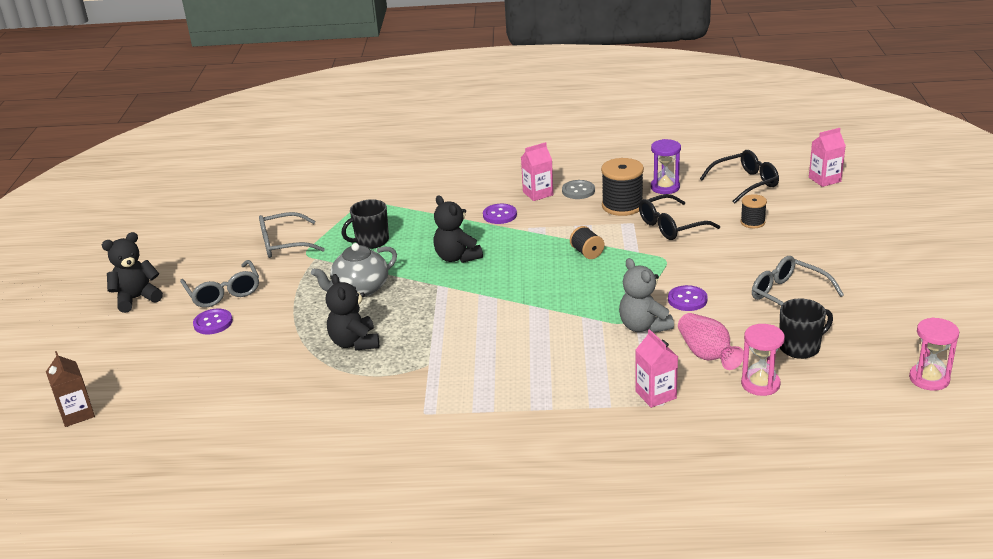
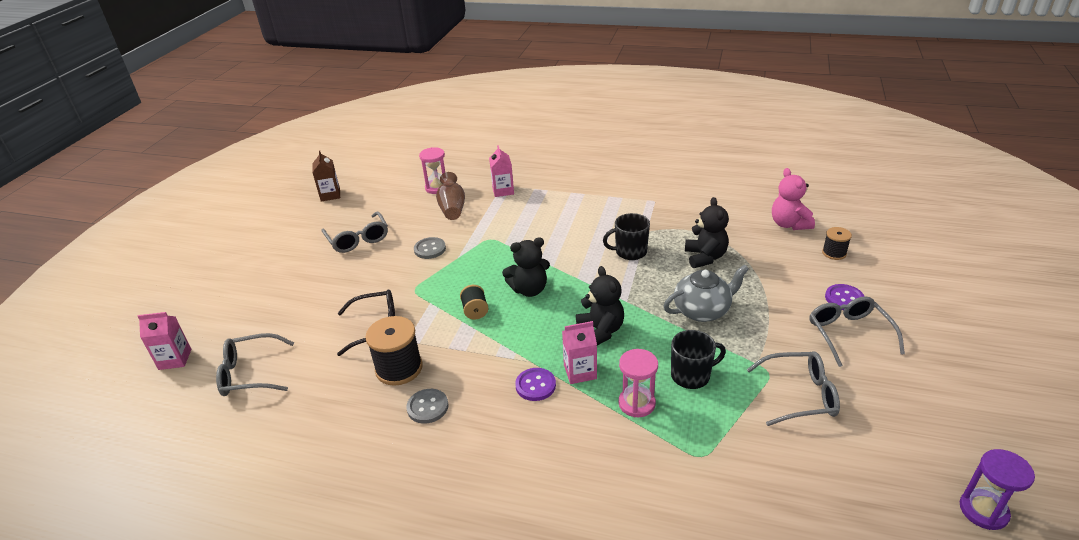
camera: 165 degrees left, 5 degrees up
brown carton [46,351,95,427] -> brown carton moved to [312,151,340,202]
black teddy bear [102,232,163,313] -> black teddy bear moved to [502,237,550,297]
pink carton [521,142,553,201] -> pink carton moved to [562,321,597,384]
grey teddy bear [619,258,674,333] -> none
purple hourglass [651,139,681,194] -> purple hourglass moved to [960,449,1035,530]
purple button [668,285,708,311] -> grey button [414,237,446,259]
pink vase [678,313,744,370] -> brown vase [436,172,465,220]
black glasses [700,150,779,204] -> grey glasses [216,333,294,396]
black spool [740,194,767,228] -> black spool moved to [822,227,852,260]
black mug [779,298,833,359] -> black mug moved to [603,213,650,260]
pink hourglass [909,318,959,391] -> pink hourglass moved to [619,349,658,417]
none -> pink teddy bear [772,168,815,230]

